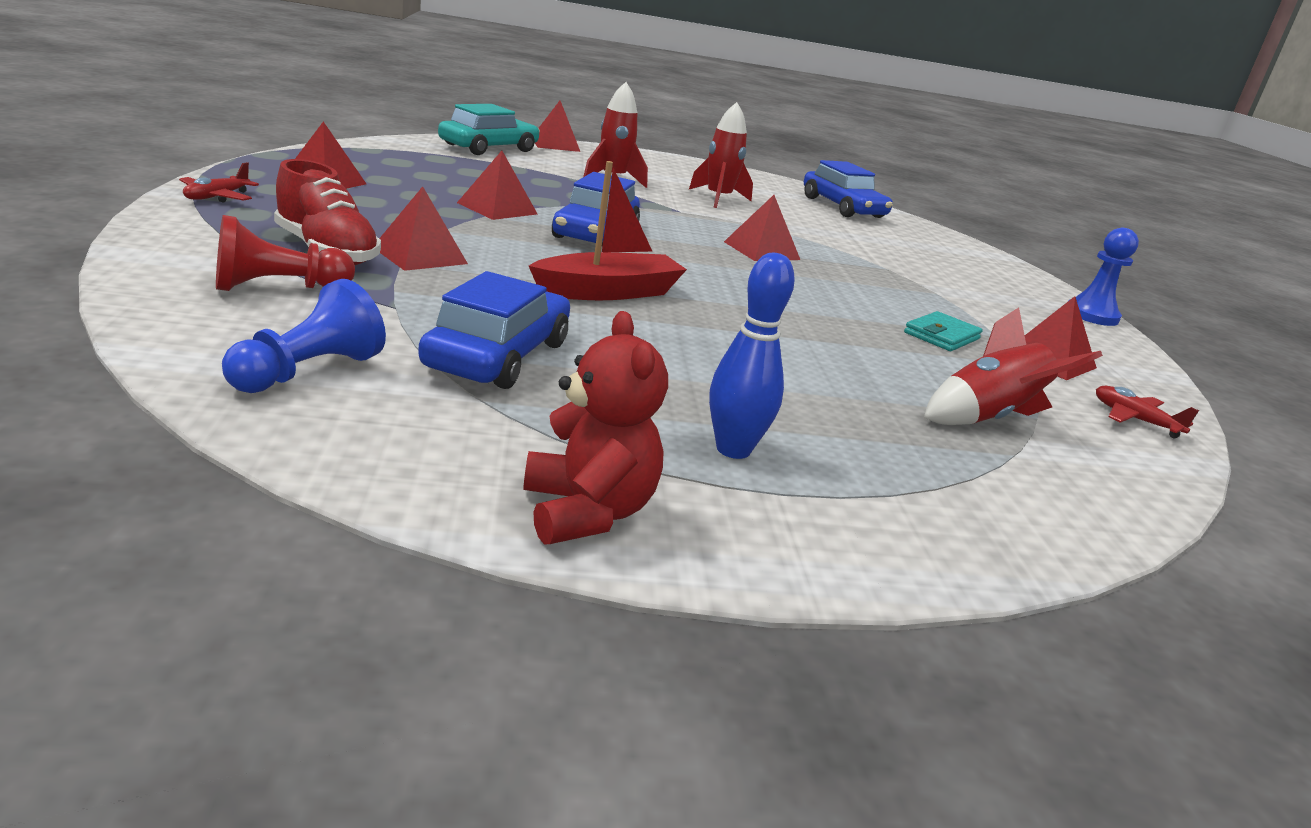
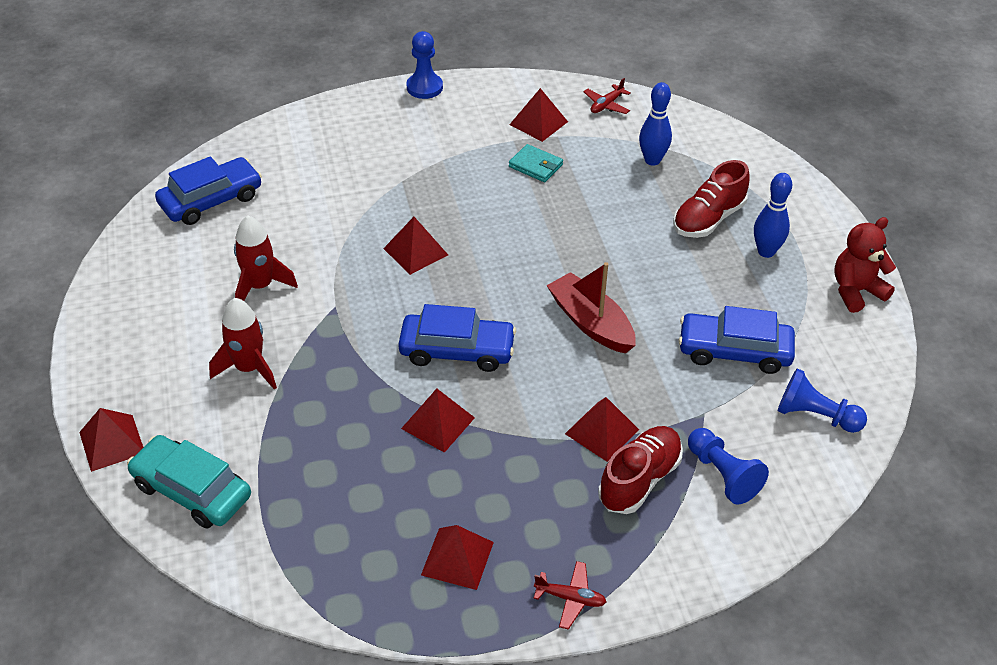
camera: 95 degrees left, 20 degrees up
red pawn [216,215,355,291] -> blue pawn [688,428,769,505]
red rocket [924,307,1103,425] -> blue bowling pin [639,82,672,166]
none -> red shoe [673,160,750,238]

